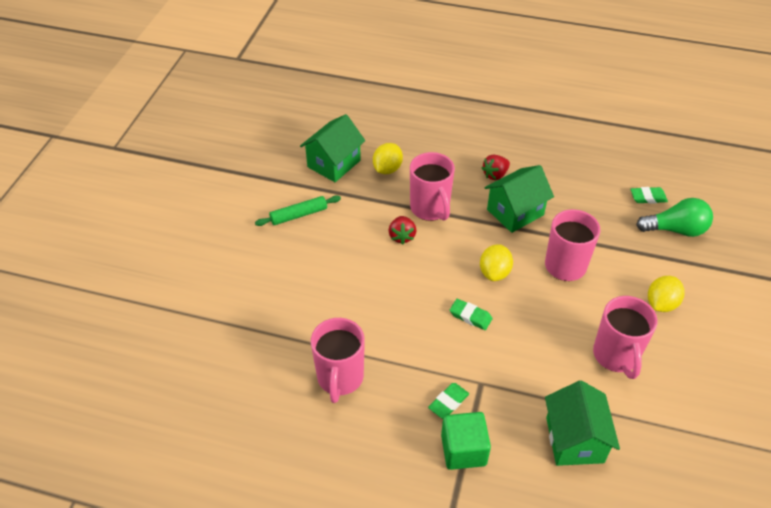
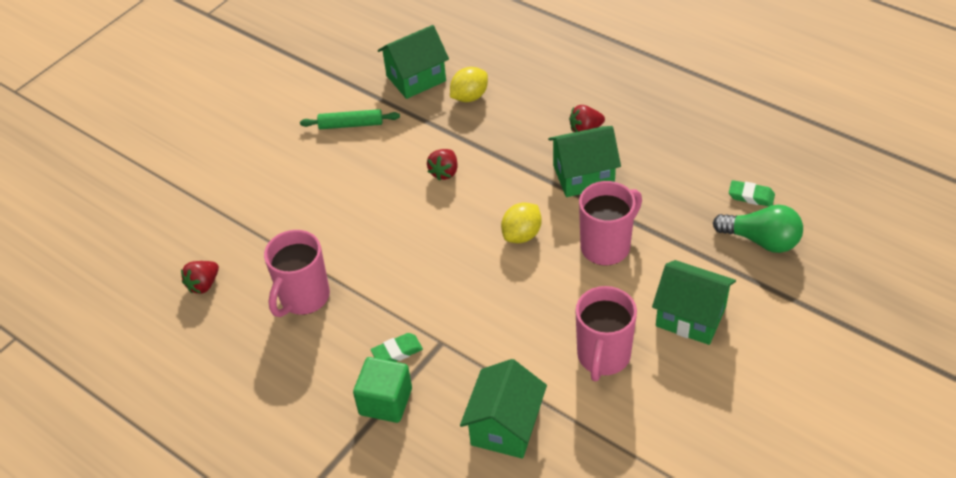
camera: 25 degrees right, 0 degrees up
pink mug [410,152,455,221] -> none
green eraser [450,299,492,330] -> none
yellow lemon [648,276,684,312] -> green house [652,260,736,345]
none -> red strawberry [181,261,219,294]

